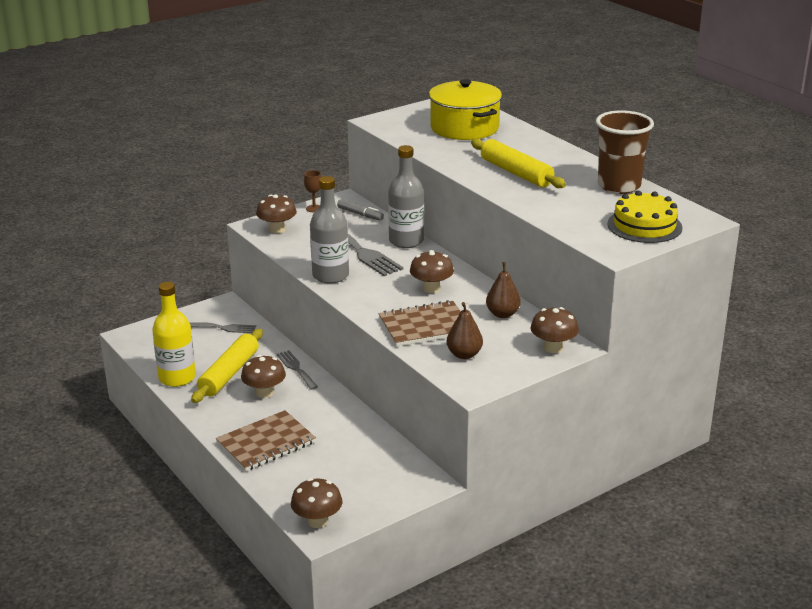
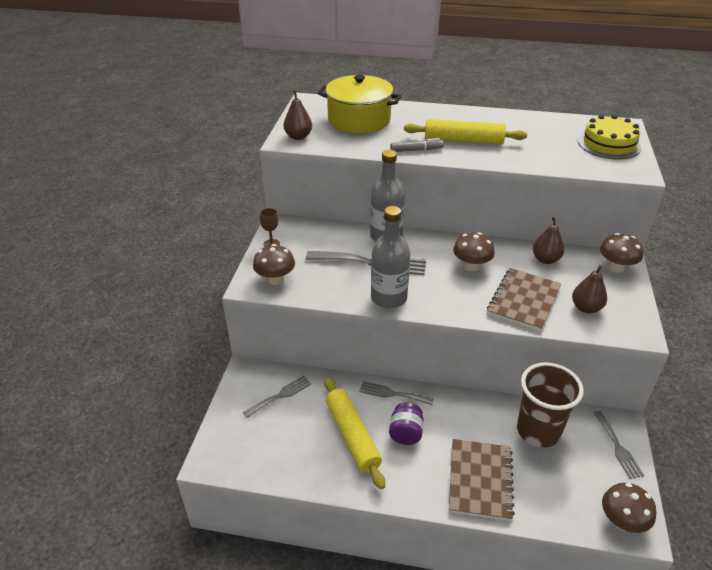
camera: 45 degrees left, 10 degrees up
yellow bottle [152,282,196,387] -> none
brown mushroom [241,355,286,398] -> purple jar [389,402,424,445]
grey marker [337,199,384,221] -> grey marker moved to [390,138,444,152]
brown cup [596,110,654,194] -> brown cup moved to [517,362,584,448]
none -> brown pear [284,90,312,140]
none -> grey fork [593,411,644,479]

